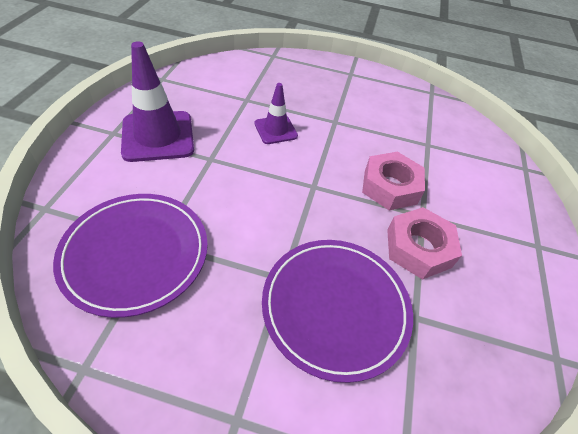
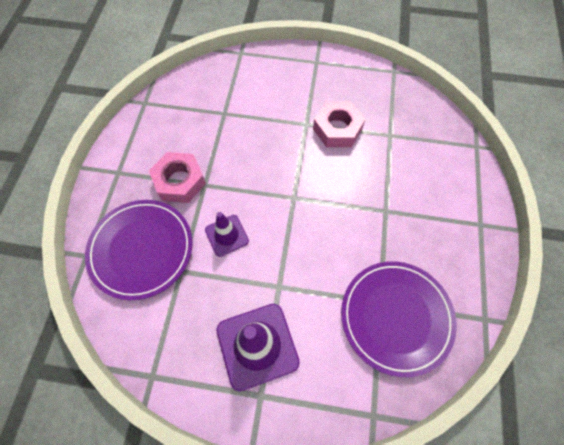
camera: 90 degrees left, 15 degrees up
purple plate [262,240,413,383] -> purple plate moved to [85,200,193,300]
pink nut [362,152,425,210] -> pink nut moved to [149,152,206,203]

